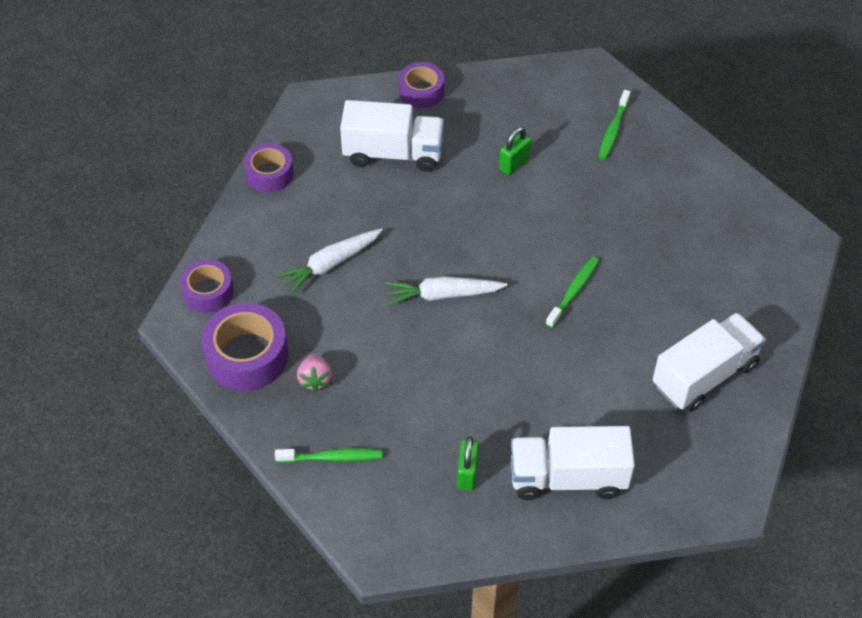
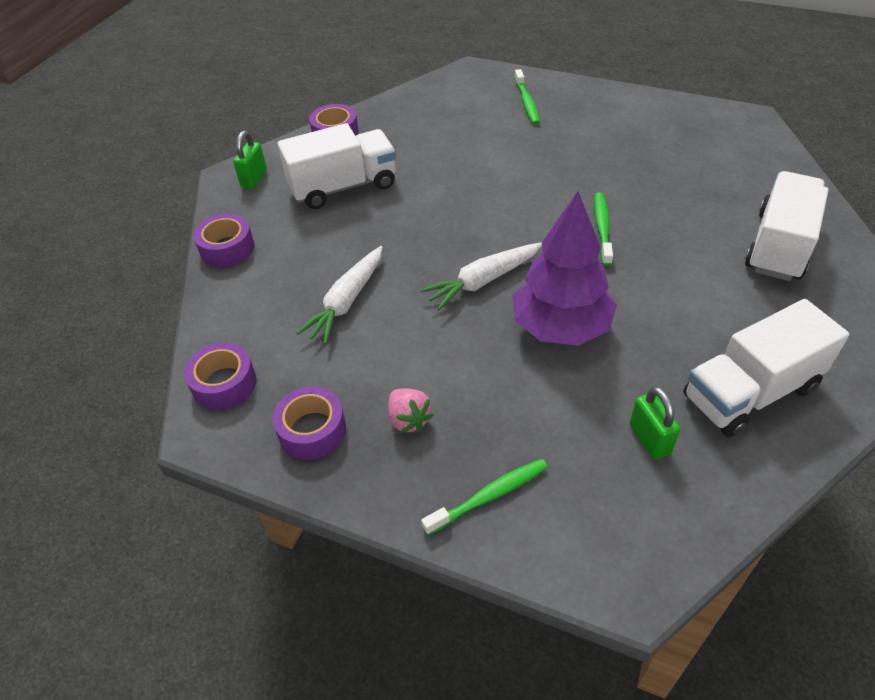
camera: 25 degrees left, 5 degrees down
purple tape [202,303,288,391] -> purple tape [273,387,346,460], size x0.64
green padlock [499,127,531,175] -> green padlock moved to [233,131,267,189]
none -> purple tree [513,192,617,346]

